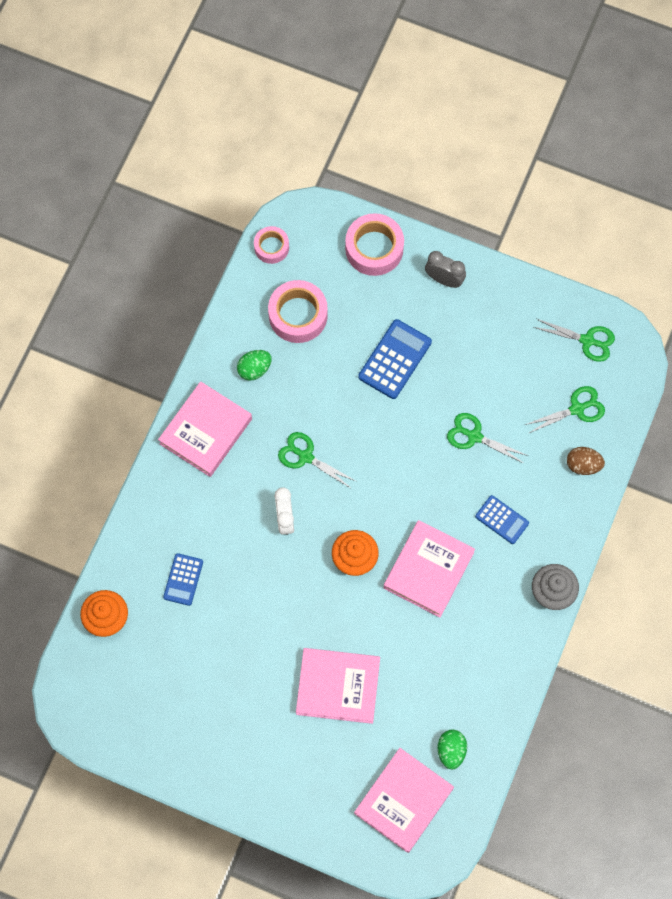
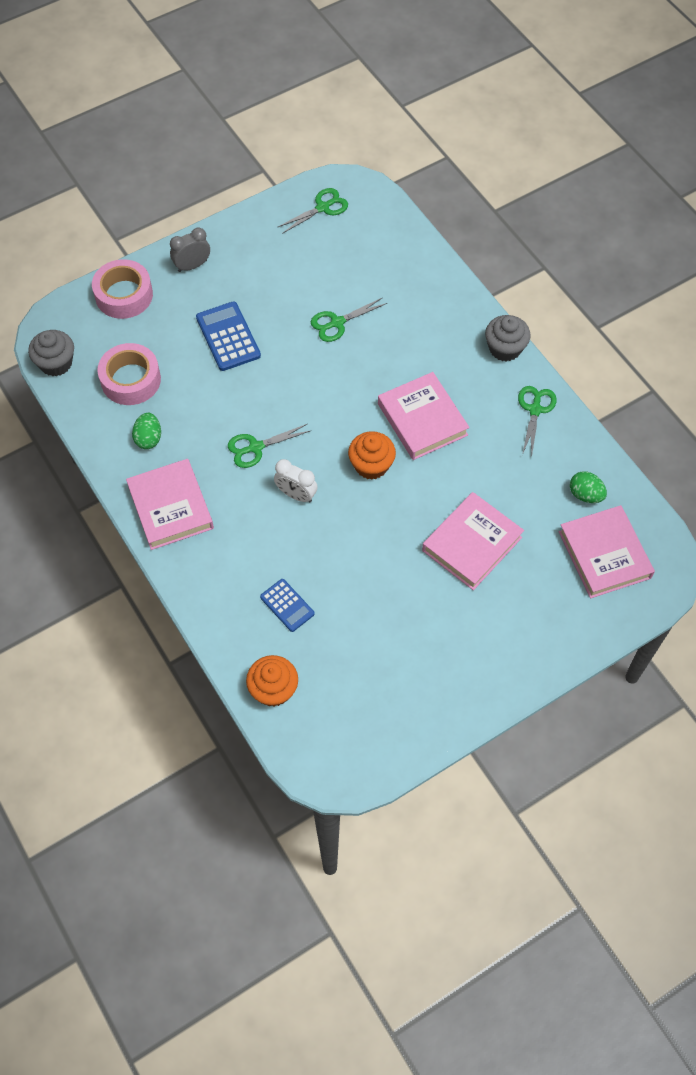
camera: 55 degrees left, 10 degrees down
pink tape [254,226,289,264] -> grey cupcake [28,330,74,376]
blue calculator [475,495,529,544] -> none
green scissors [525,386,605,433] -> green scissors moved to [518,386,557,458]
brown egg [567,447,605,475] -> none

